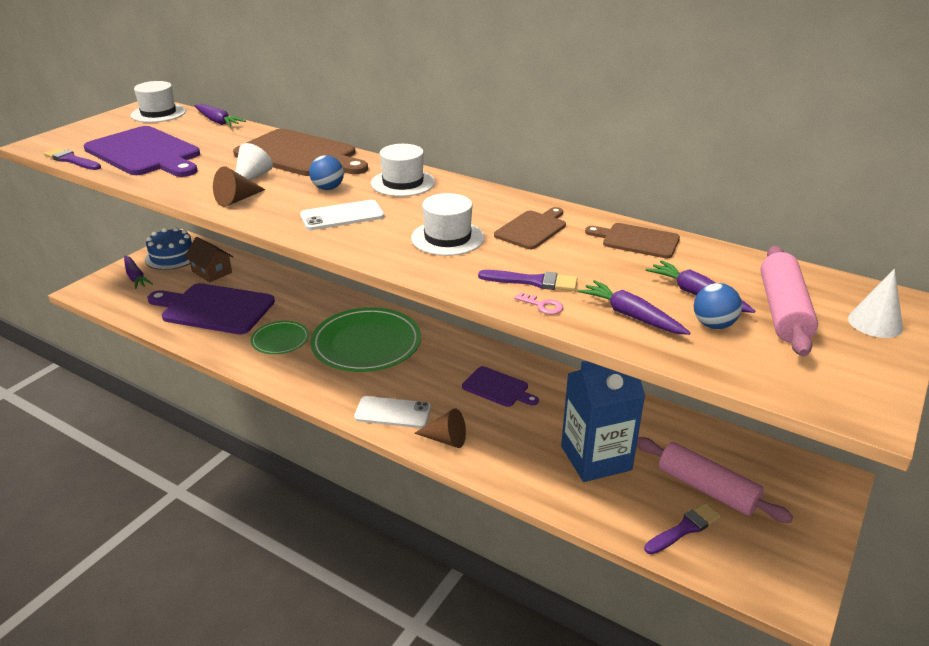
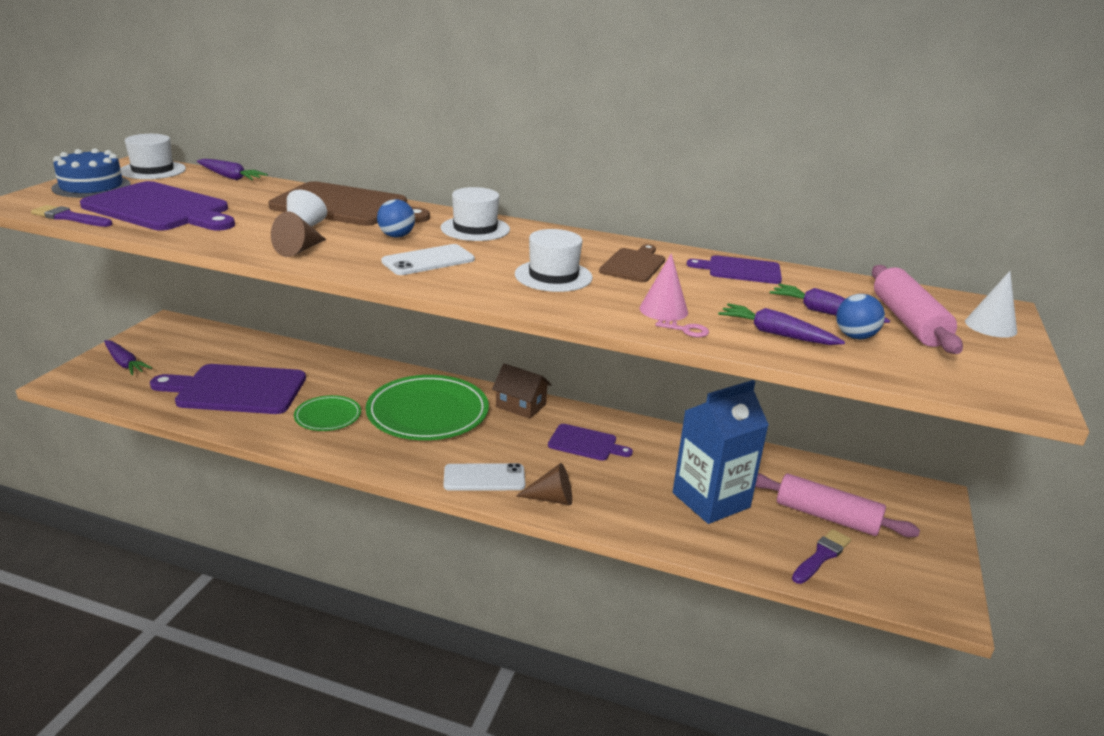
camera: 15 degrees left, 5 degrees down
blue cake [145,227,192,270] -> blue cake moved to [51,148,131,198]
brown house [184,237,233,282] -> brown house moved to [492,364,551,419]
purple brush [478,270,577,291] -> pink cone [639,253,688,321]
brown cutting board [585,223,680,258] -> purple cutting board [687,255,782,284]

